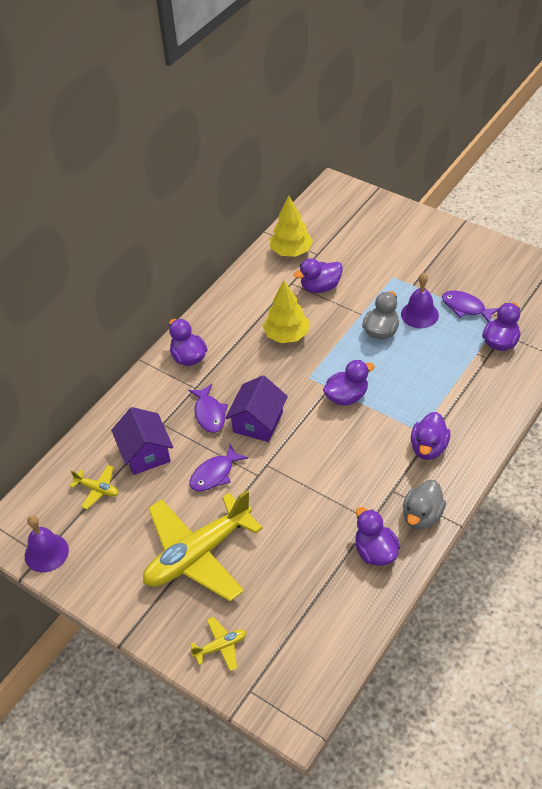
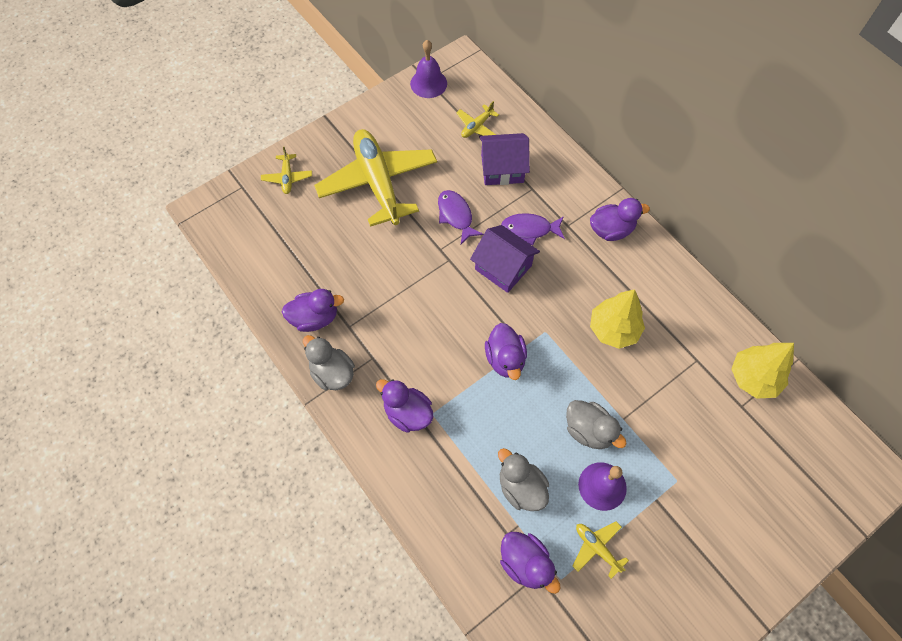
camera: 105 degrees right, 15 degrees up
purple duck [294,259,343,293] -> none
purple fish [442,291,499,323] -> yellow plane [572,521,629,579]
none -> grey duck [498,448,549,511]

